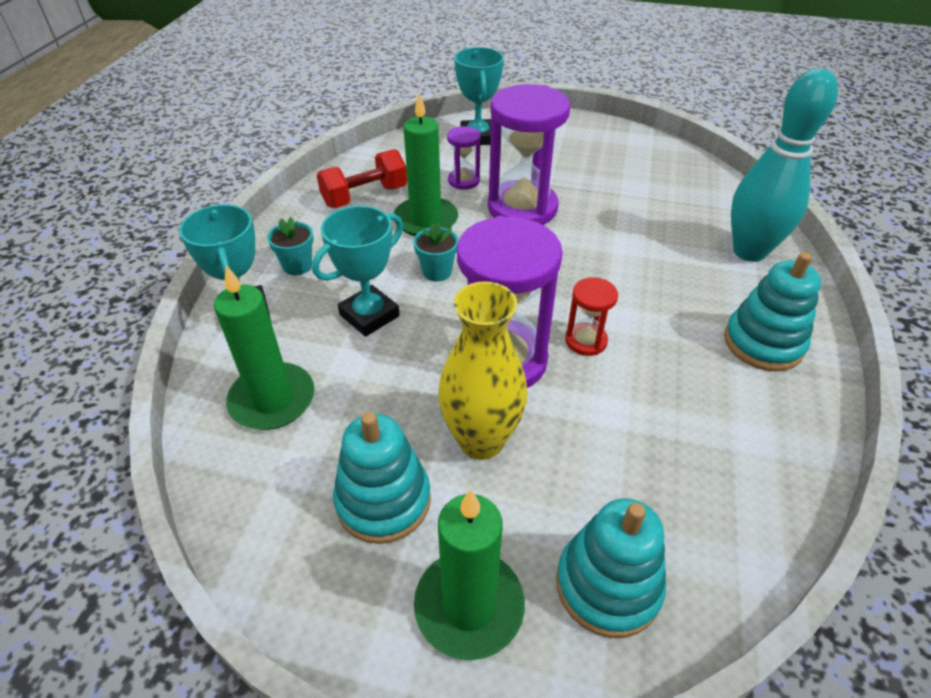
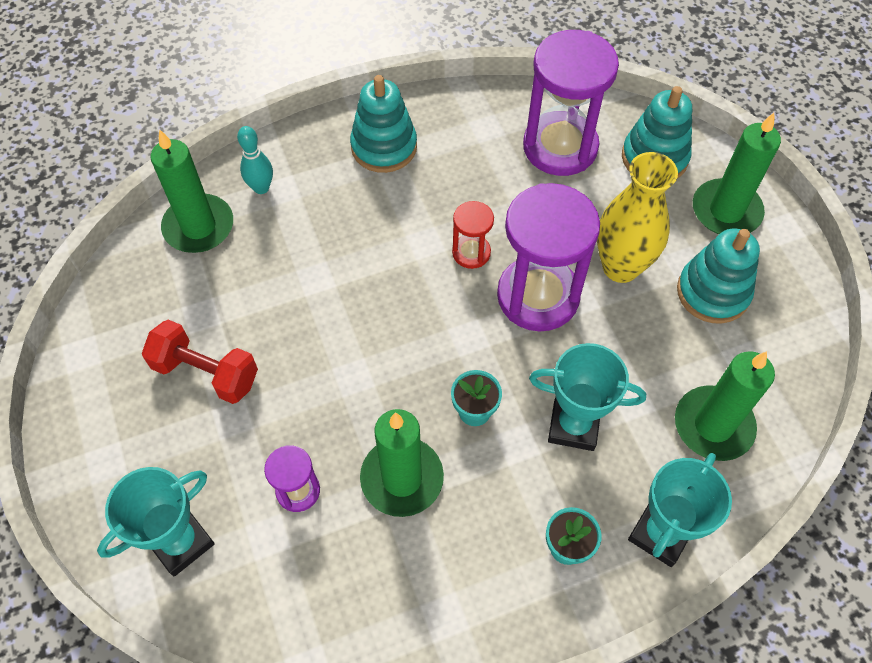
camera: 125 degrees left, 15 degrees up
red dumbbell [317,149,407,208] -> red dumbbell moved to [142,320,258,404]
purple hourglass [488,84,570,225] -> purple hourglass moved to [523,30,619,176]
turquoise bowling pin [731,68,838,262] -> turquoise bowling pin [237,126,273,194], size x0.47
none -> green candle [150,129,233,253]

